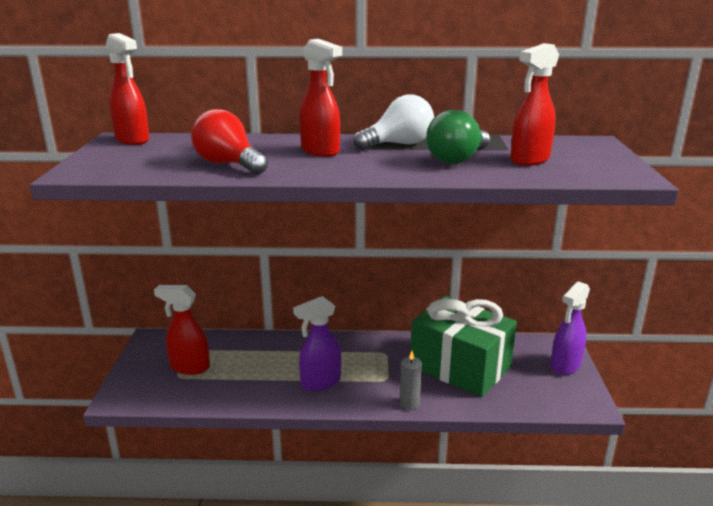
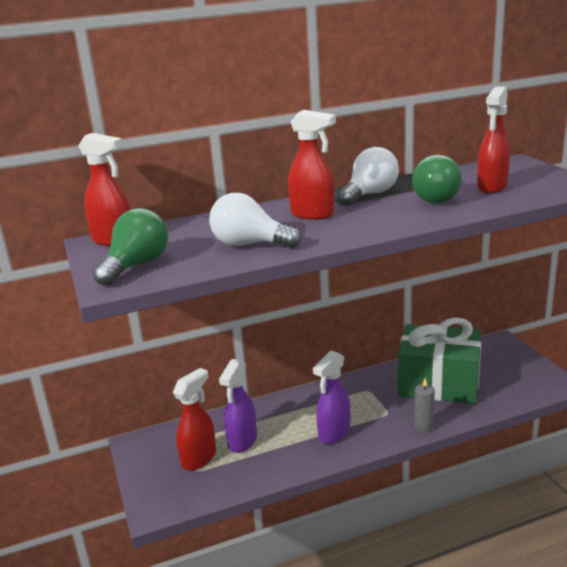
camera: 20 degrees left, 0 degrees up
red spray bottle [154,285,210,375] -> red spray bottle turned 135 degrees clockwise [173,368,216,470]
red light bulb [191,109,268,174] -> white light bulb [209,193,301,248]
purple spray bottle [551,281,590,375] -> purple spray bottle moved to [219,359,257,453]
none -> green light bulb [93,208,168,286]

